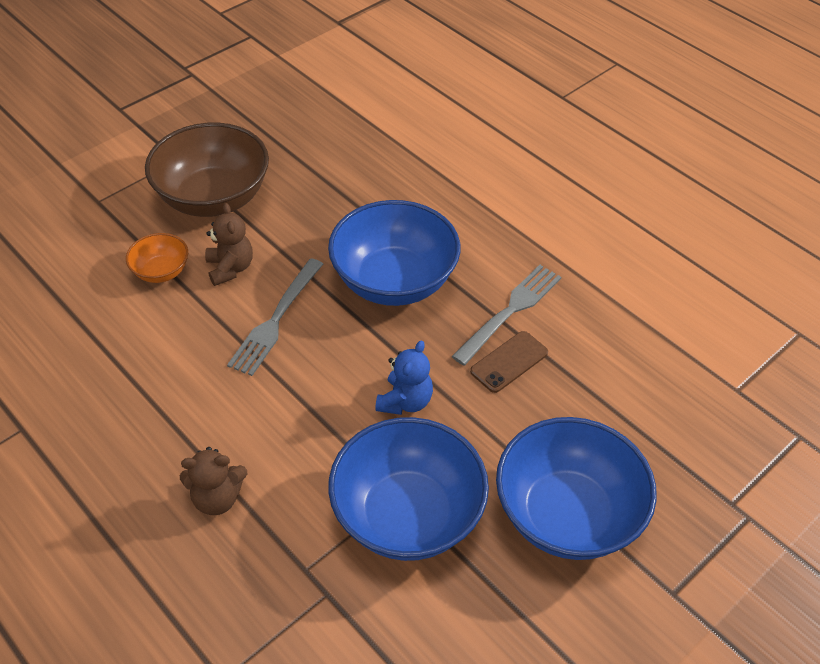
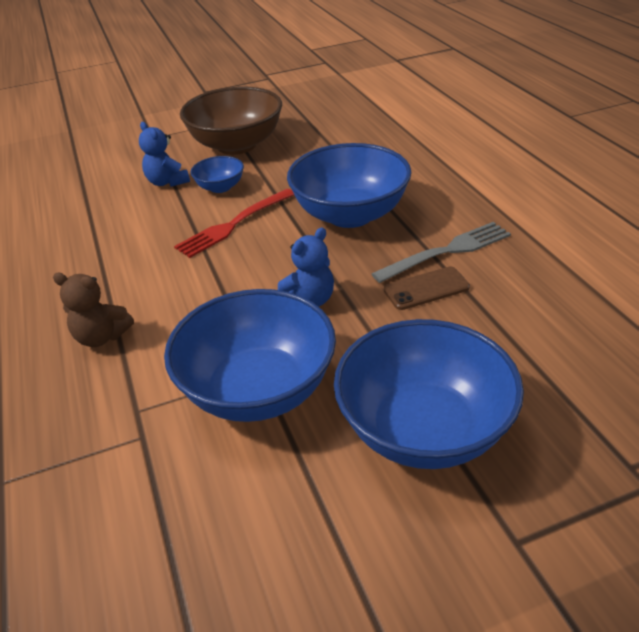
camera: 25 degrees right, 10 degrees down
orange bowl [126,233,188,283] -> blue teddy bear [139,122,190,187]
brown teddy bear [205,203,253,286] -> blue bowl [191,156,244,193]
grey fork [227,258,323,376] -> red fork [174,189,294,258]

